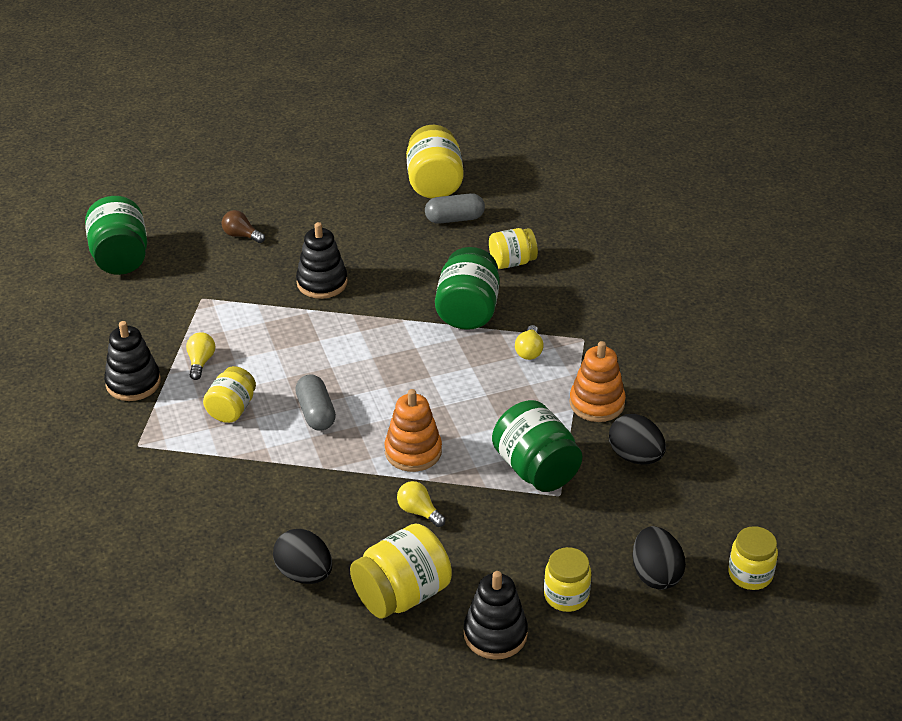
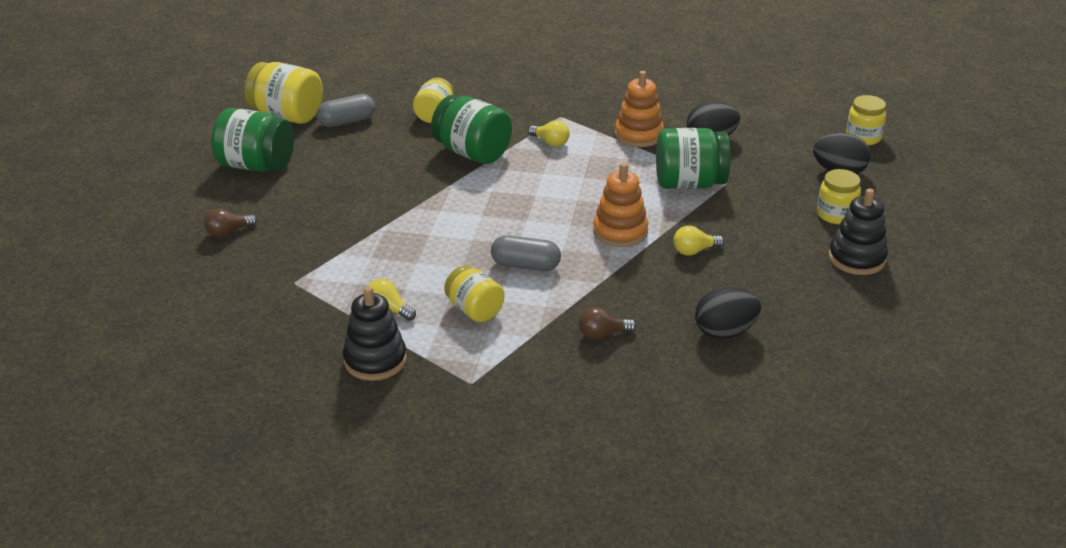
camera: 60 degrees left, 5 degrees down
green jar [85,196,147,275] -> green jar moved to [211,108,294,172]
black stacking toy [296,222,348,299] -> none
yellow jar [350,524,452,618] -> none
grey capsule [425,193,485,224] -> grey capsule turned 45 degrees clockwise [317,94,375,127]
none -> brown light bulb [579,307,636,340]

